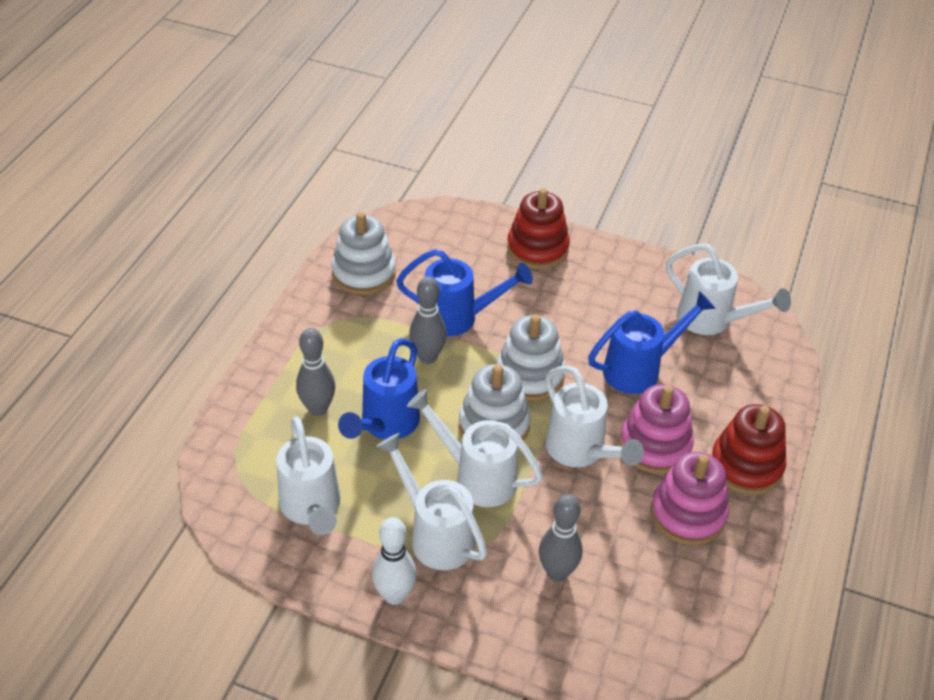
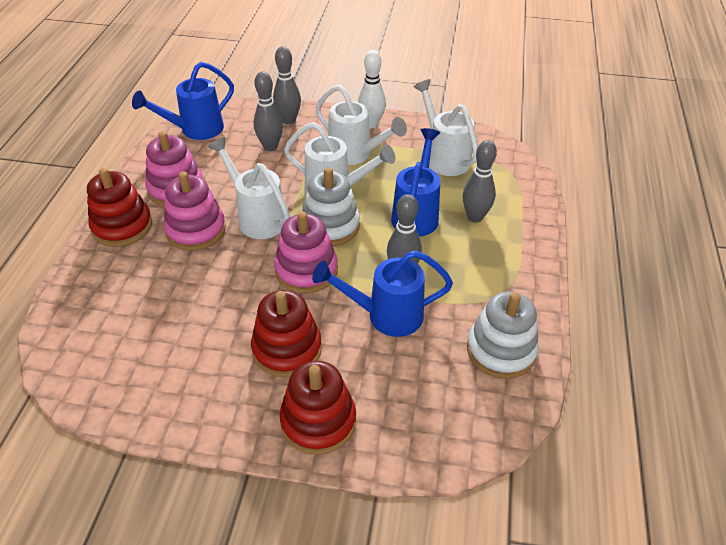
camera: 170 degrees right, 0 degrees up
white stacking toy [497,314,565,401] -> pink stacking toy [274,212,338,293]
blue watering can [588,291,716,394] -> blue watering can moved to [132,62,234,140]
white watering can [666,244,791,335] -> none
none -> red stacking toy [251,290,322,378]
none -> grey bowling pin [273,46,301,125]

